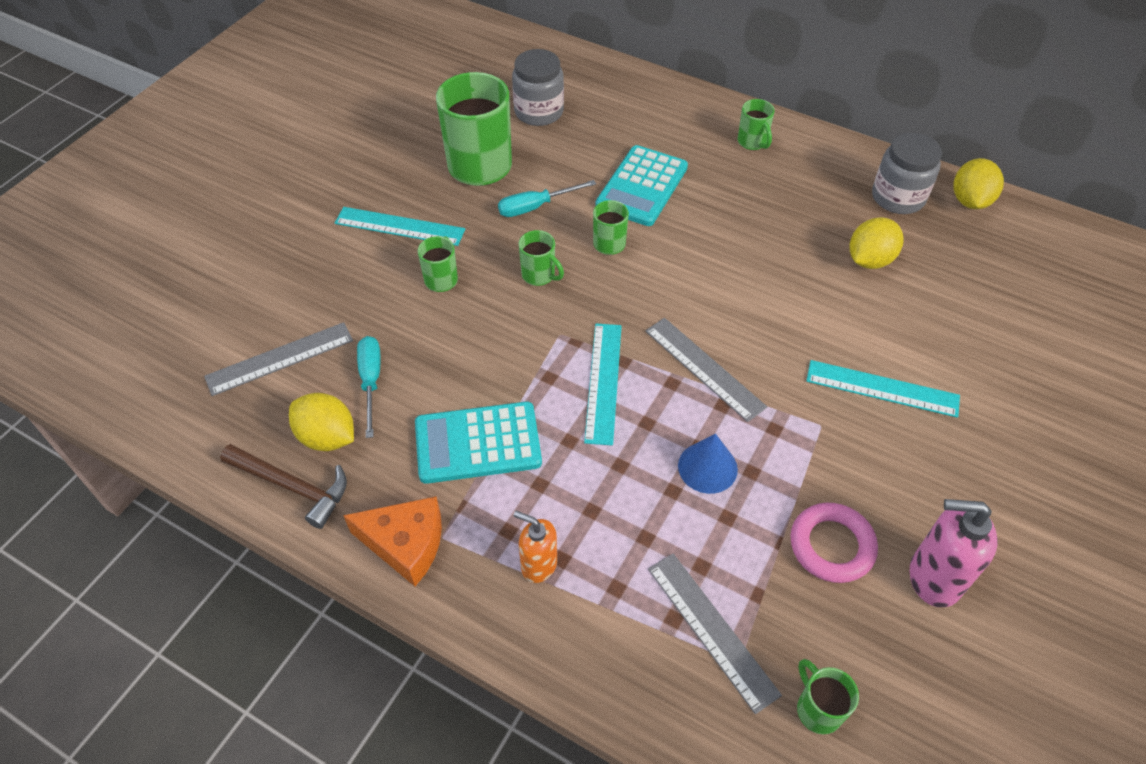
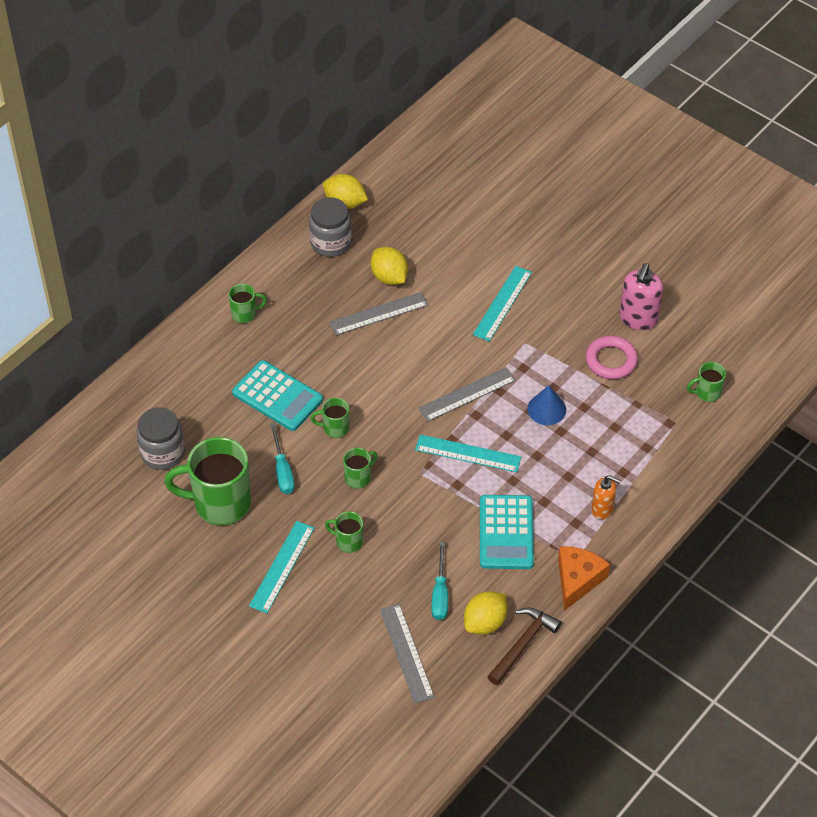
camera: 80 degrees left, 0 degrees up
turquoise screwdriver [357,336,380,438] -> turquoise screwdriver turned 90 degrees counterclockwise [432,542,448,620]
orange soap dispenser [513,511,557,583] -> orange soap dispenser turned 105 degrees counterclockwise [591,475,621,520]
grey ruler [648,553,782,714] -> grey ruler moved to [329,292,428,335]

